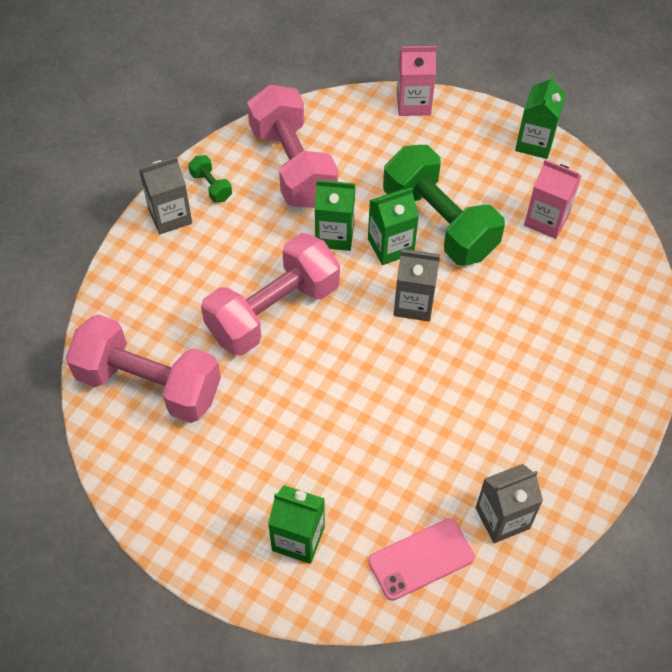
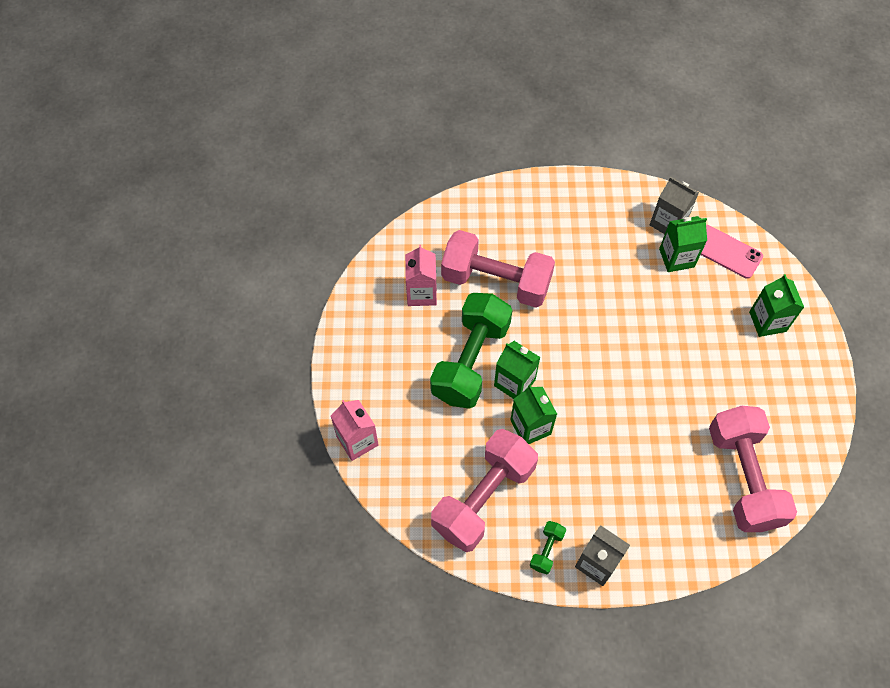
camera: 120 degrees left, 5 degrees up
pink dumbbell [201,233,340,356] -> pink dumbbell moved to [441,230,555,308]
grey carton [394,249,440,321] -> none
green carton [515,75,566,159] -> green carton moved to [659,216,707,272]

